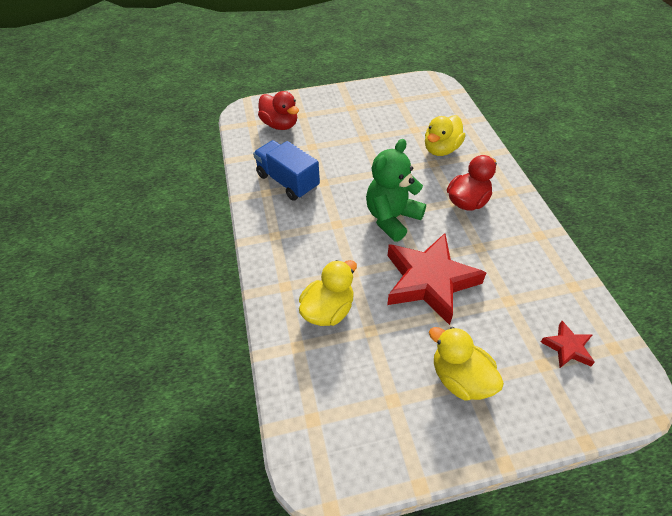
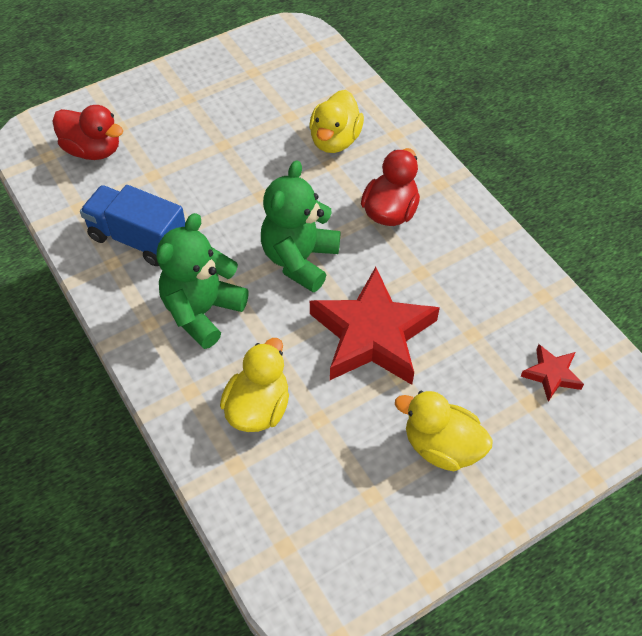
camera: 20 degrees left, 5 degrees up
none -> green teddy bear [156,213,249,349]

